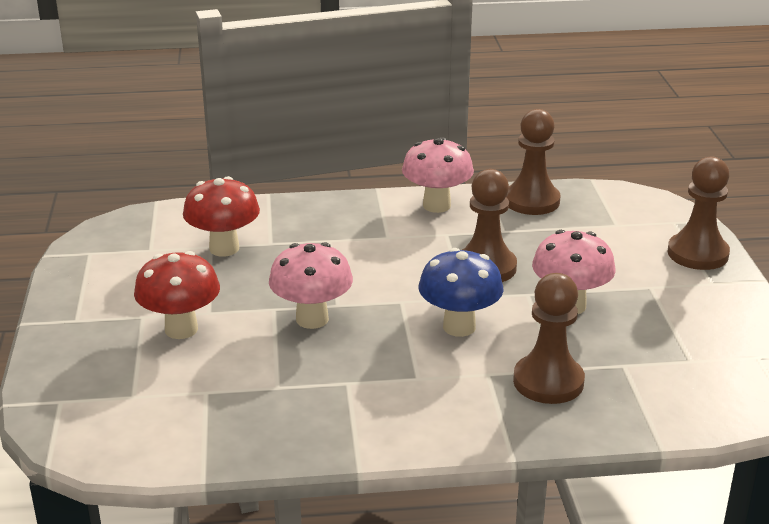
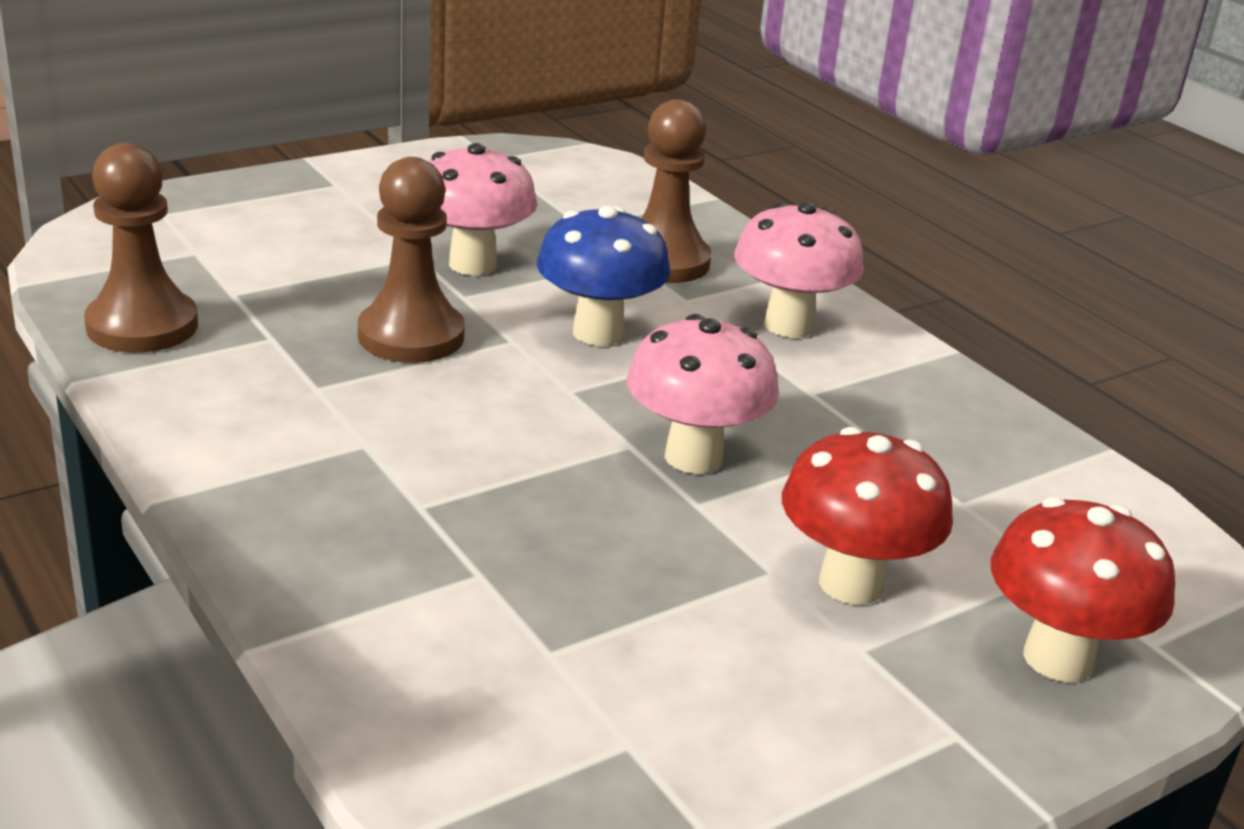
camera: 120 degrees left, 0 degrees up
red mushroom [183,176,260,257] -> red mushroom moved to [991,497,1175,682]
pink mushroom [402,137,474,213] -> pink mushroom moved to [734,202,864,338]
brown pawn [668,156,730,270] -> none

